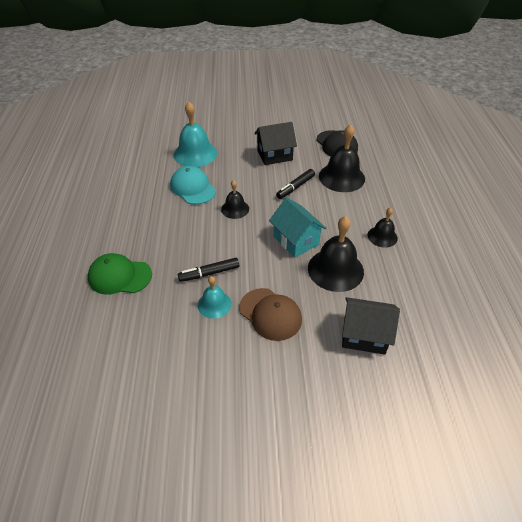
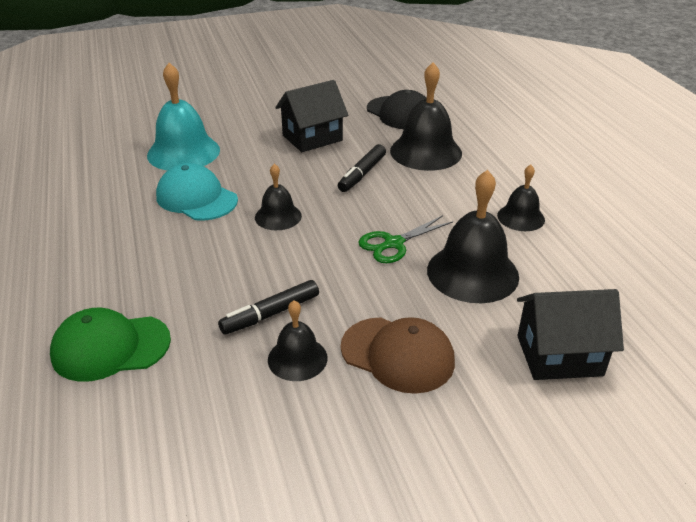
camera: 15 degrees left, 10 degrees down
turquoise bell [198,276,232,319] -> black bell [268,300,328,381]
turquoise house [269,197,326,257] -> green scissors [358,215,453,263]

